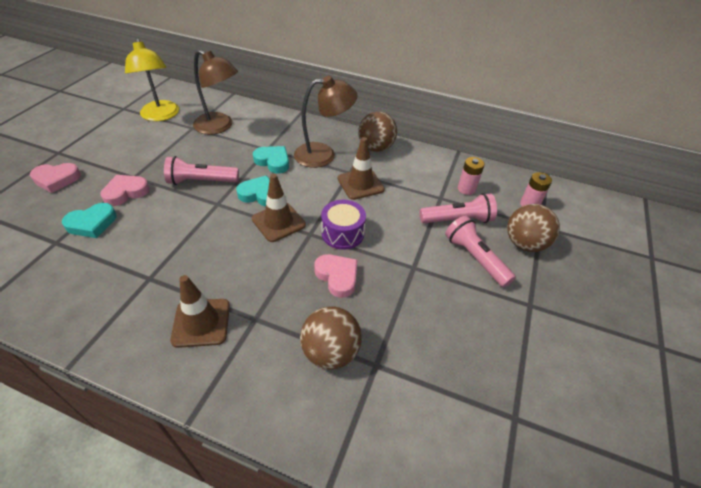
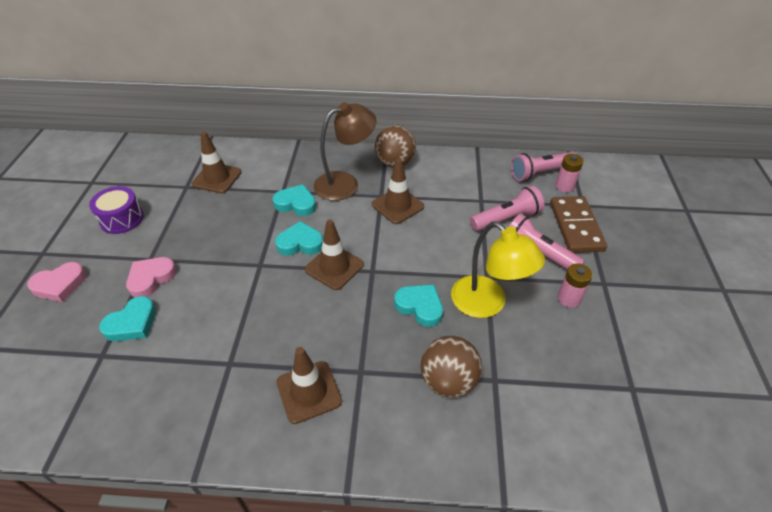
camera: 15 degrees left, 0 degrees up
yellow lamp [125,38,179,121] -> yellow lamp moved to [451,221,545,318]
pink flashlight [164,156,239,185] -> pink flashlight moved to [511,152,576,181]
brown lamp [193,50,238,135] -> brown traffic cone [191,131,242,193]
pink heart [314,254,357,298] -> turquoise heart [394,285,443,327]
purple drum [321,200,366,250] -> purple drum moved to [89,186,144,234]
pink battery [458,157,485,195] -> pink battery moved to [558,263,593,308]
brown ball [507,204,560,252] -> brown domino [550,196,607,253]

